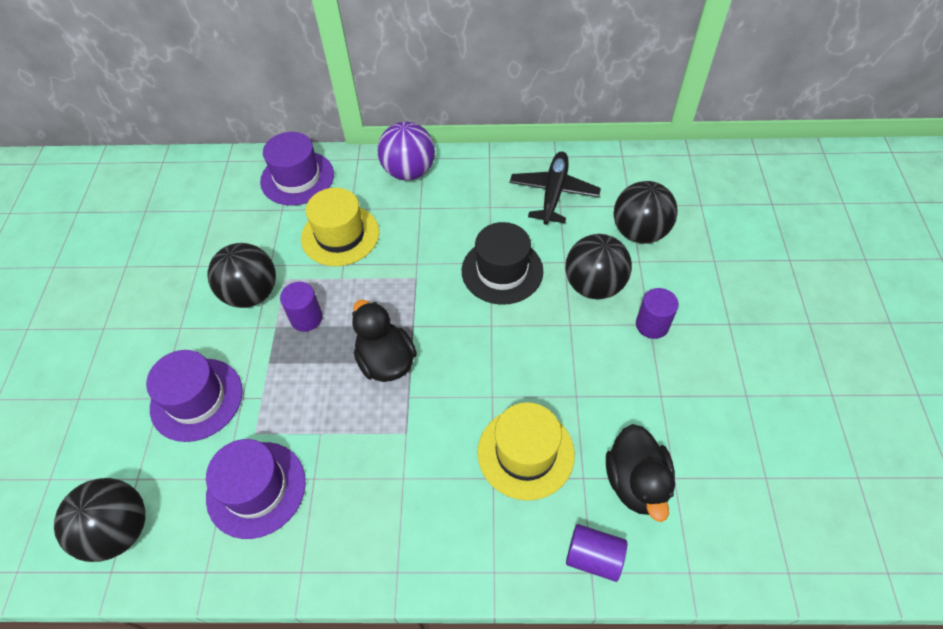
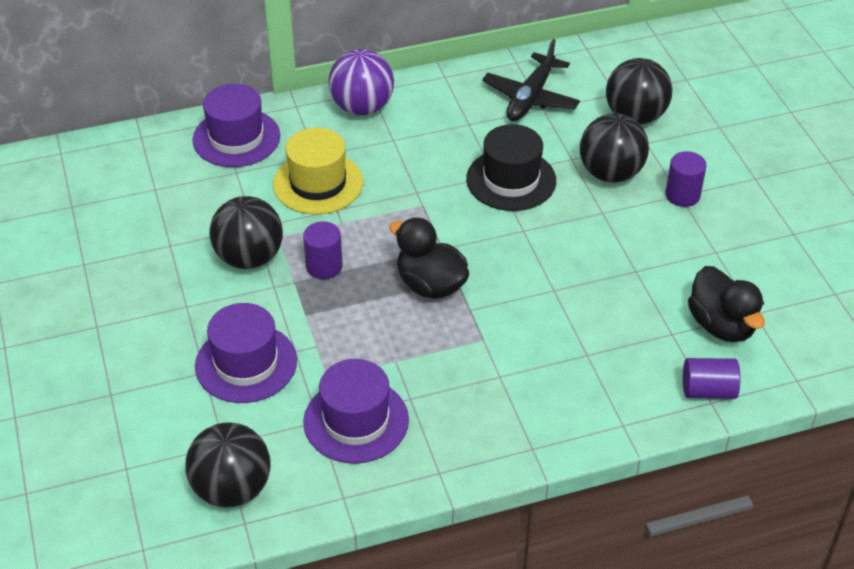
camera: 20 degrees left, 10 degrees down
yellow hat [478,402,575,501] -> none
black plane [510,152,601,225] -> black plane turned 150 degrees counterclockwise [482,39,580,121]

